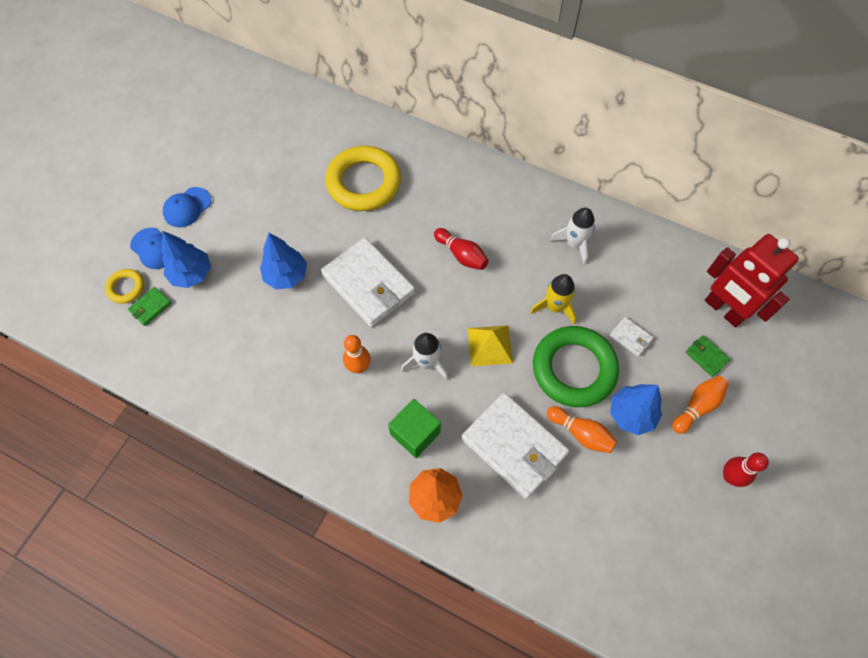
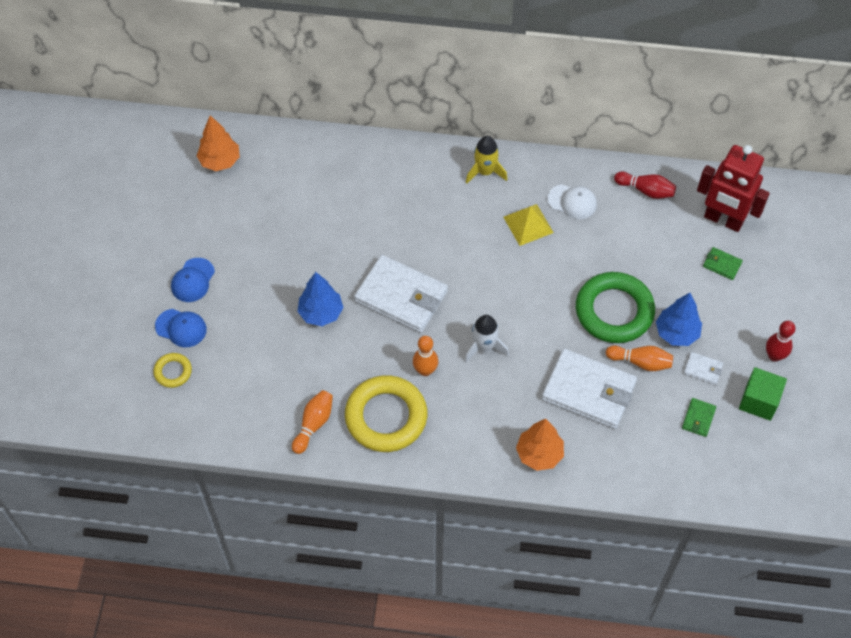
camera: 20 degrees left, 5 degrees down
green wallet [128,287,171,326] -> green wallet moved to [682,398,716,437]
blue tree [162,231,211,288] -> none
yellow ring [325,146,401,211] -> yellow ring moved to [345,375,427,452]
green cube [388,399,441,458] -> green cube moved to [739,367,787,421]
red bowling pin [434,228,489,270] -> red bowling pin moved to [614,172,676,199]
yellow pyramid [468,325,513,366] -> yellow pyramid moved to [503,204,554,246]
yellow rocket [530,274,576,324] -> yellow rocket moved to [466,136,507,184]
white rocket [550,208,595,265] -> white cap [547,185,597,219]
white wallet [610,317,654,357] -> white wallet moved to [683,352,723,385]
orange bowling pin [672,376,729,434] -> orange bowling pin moved to [292,390,333,454]
none -> orange tree [196,115,240,171]

